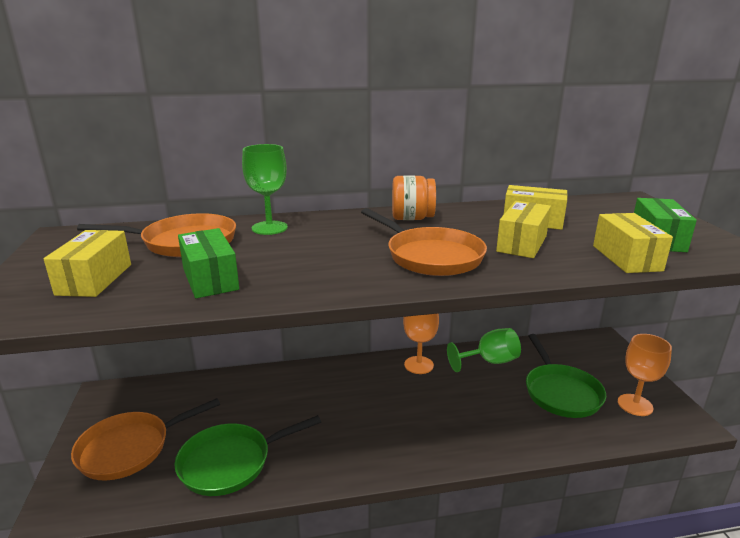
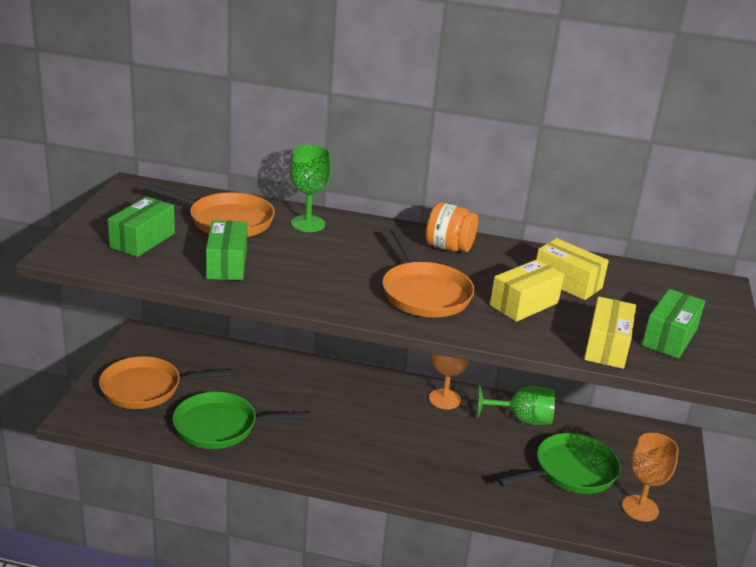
camera: 20 degrees right, 5 degrees up
yellow box [44,230,131,297] -> green box [108,197,175,257]
green pan [526,334,606,418] -> green pan turned 135 degrees counterclockwise [498,433,621,494]

